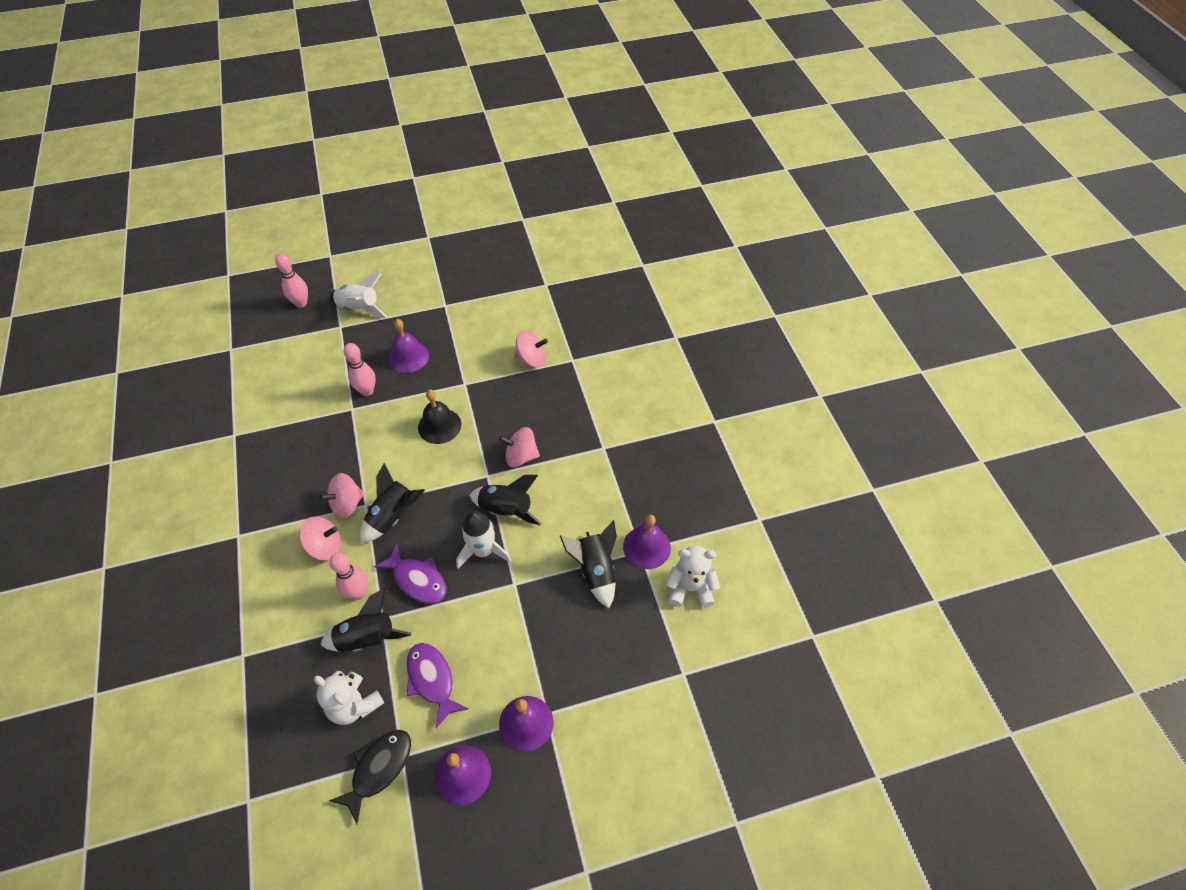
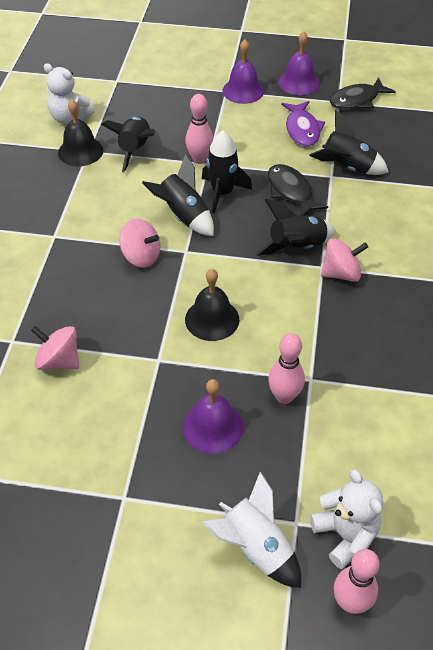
camera: 155 degrees left, 5 degrees down
pink spinning top [299,517,341,560] -> none
white teddy bear [314,671,384,725] -> white teddy bear moved to [310,469,383,569]
pink bowling pin [329,553,368,600] -> pink bowling pin moved to [185,94,213,164]
purple fish [374,544,446,604] -> black fish [268,164,328,215]
white rocket [456,511,511,569] -> black rocket [202,130,252,214]
purple bell [623,515,671,569] -> black bell [58,100,103,166]

